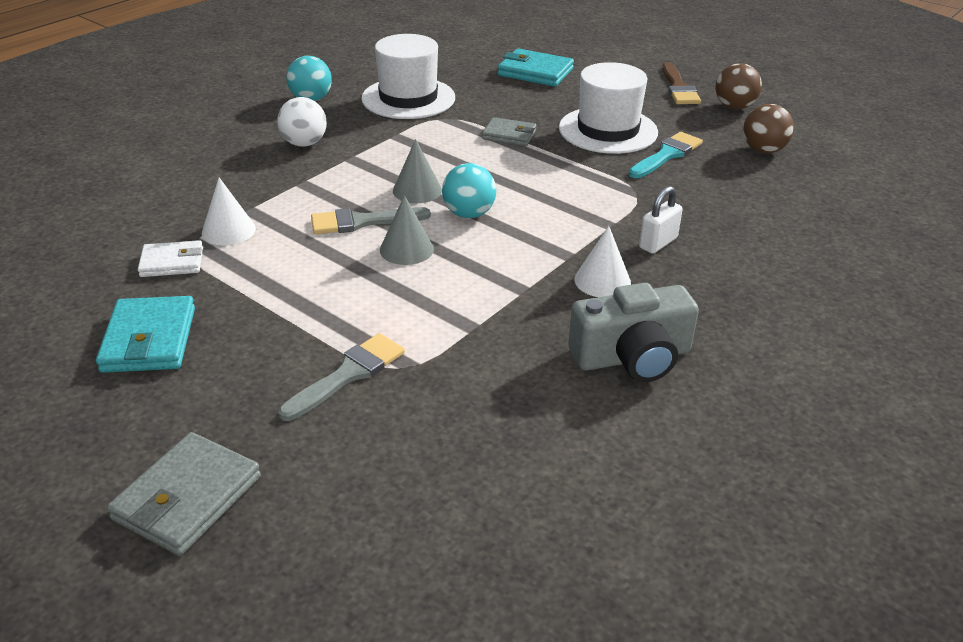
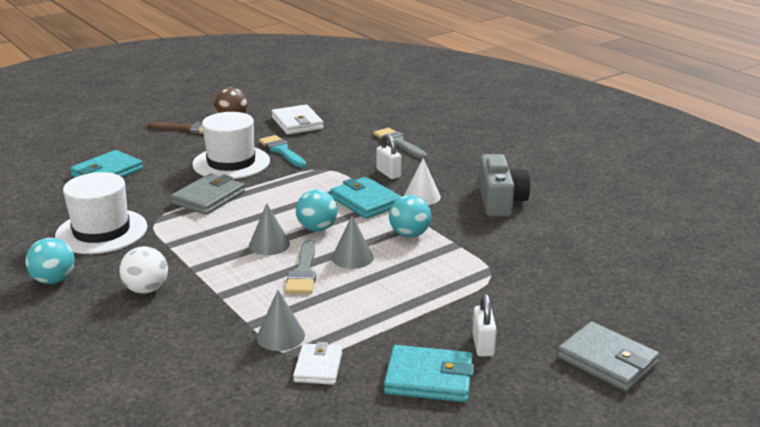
camera: 75 degrees left, 10 degrees down
white cone [202,178,256,245] -> grey cone [257,290,305,351]
grey brush [278,333,405,421] -> grey brush moved to [374,128,427,159]
grey wallet [482,117,537,146] -> grey wallet [171,173,245,215], size x1.53
brown ball [743,104,794,153] -> white wallet [271,104,324,135]
none -> turquoise wallet [330,177,402,219]
none -> turquoise ball [389,195,431,237]
none -> white padlock [472,294,497,356]

